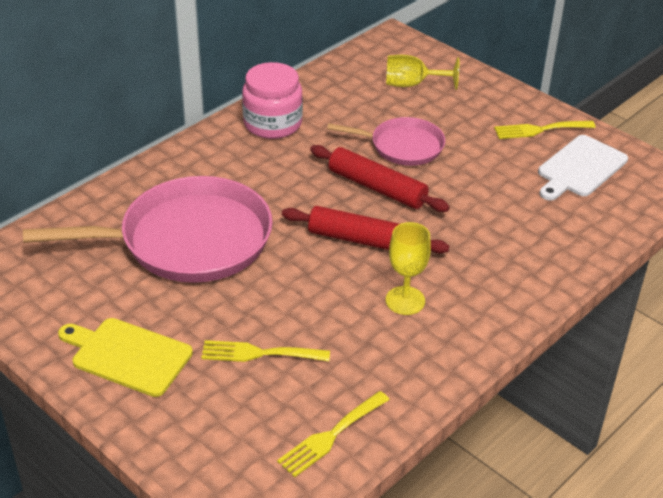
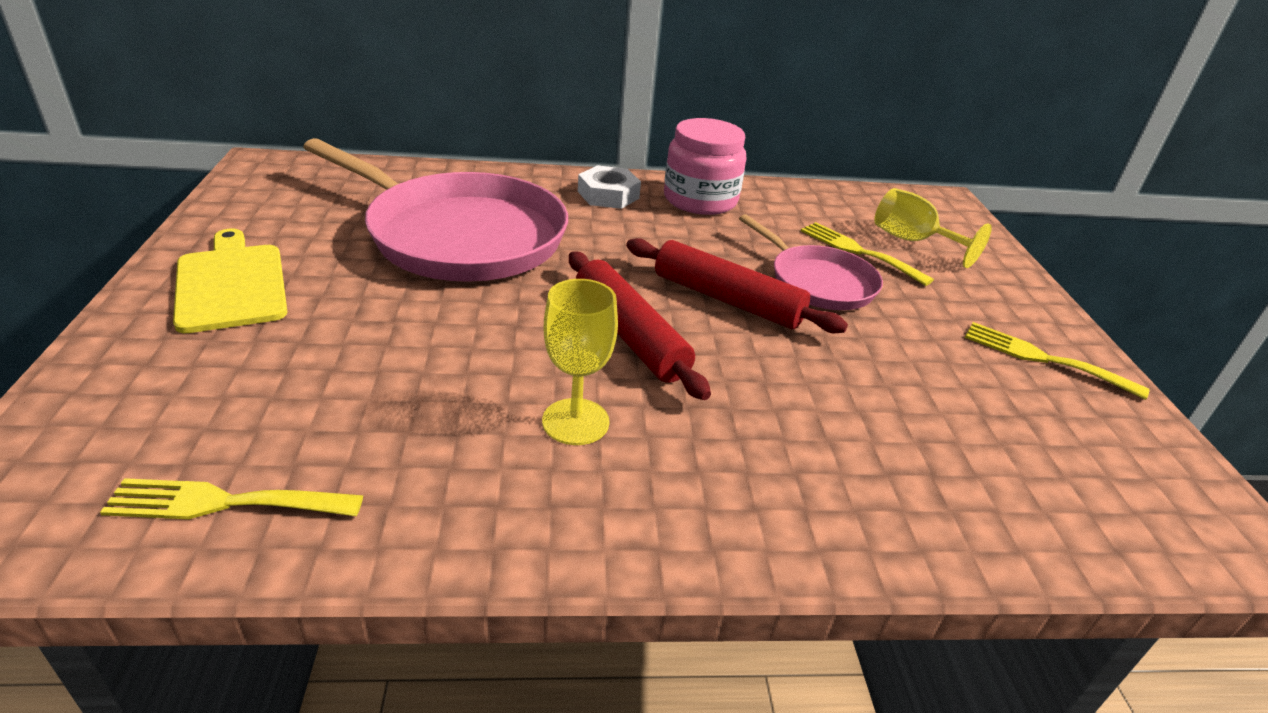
camera: 40 degrees right, 5 degrees down
yellow fork [201,340,330,362] -> yellow fork moved to [801,222,934,286]
red rolling pin [310,145,450,212] -> red rolling pin turned 45 degrees counterclockwise [626,238,848,333]
white cutting board [538,135,628,201] -> none
none -> white nut [578,165,641,209]

